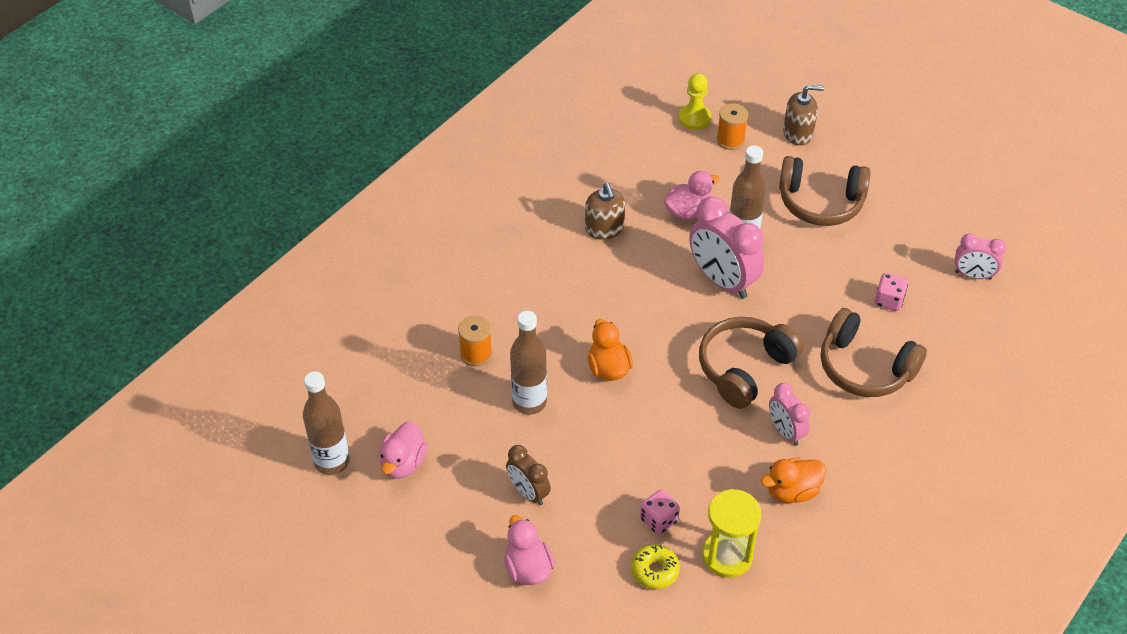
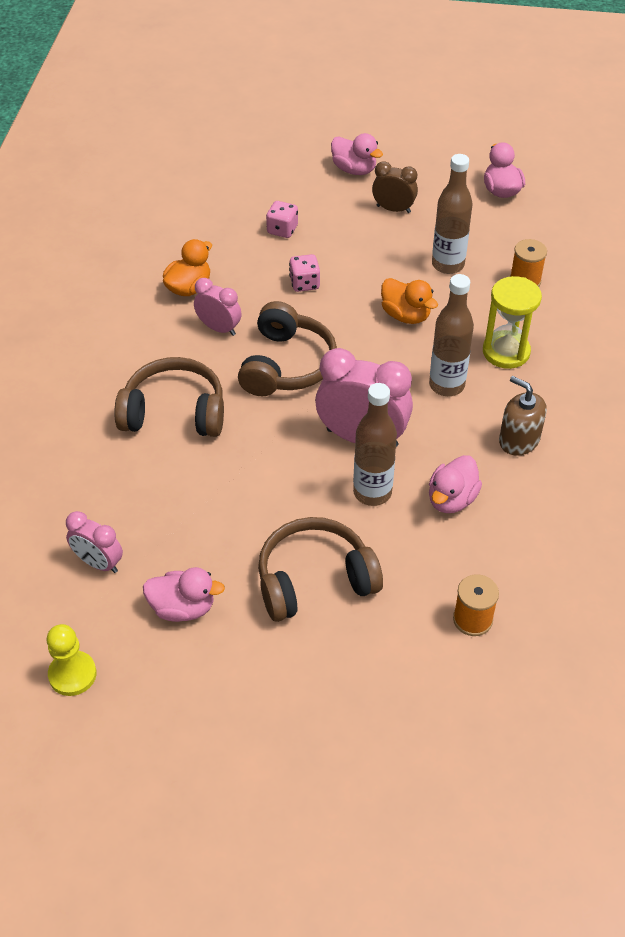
camera: 150 degrees right, 0 degrees up
brown bottle [303,371,350,475] -> brown bottle moved to [429,274,474,396]
yellow donut [631,544,680,589] -> none
yellow pawn [679,73,711,130] -> yellow pawn moved to [47,624,96,696]
yellow hourglass [702,489,761,578] -> yellow hourglass moved to [483,276,542,369]
brown soap dispenser [783,85,824,145] -> none
pink dice [874,273,908,311] -> pink dice moved to [289,254,320,292]
pink clock [954,233,1006,280] -> pink clock turned 135 degrees counterclockwise [66,511,123,573]
none -> pink duck [143,567,225,622]

